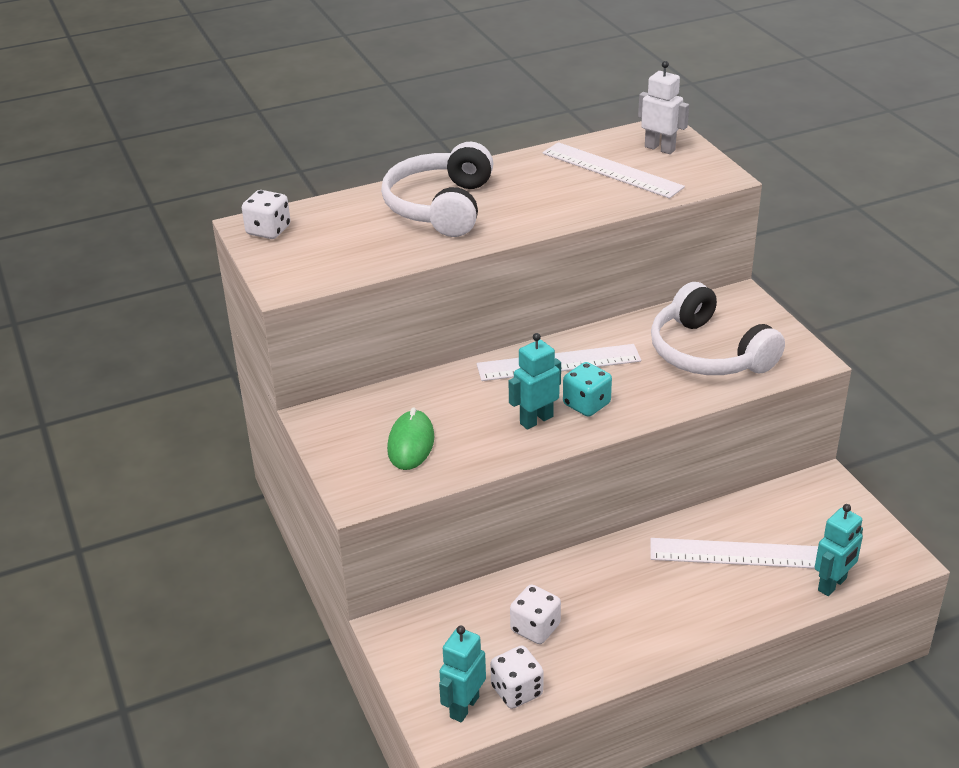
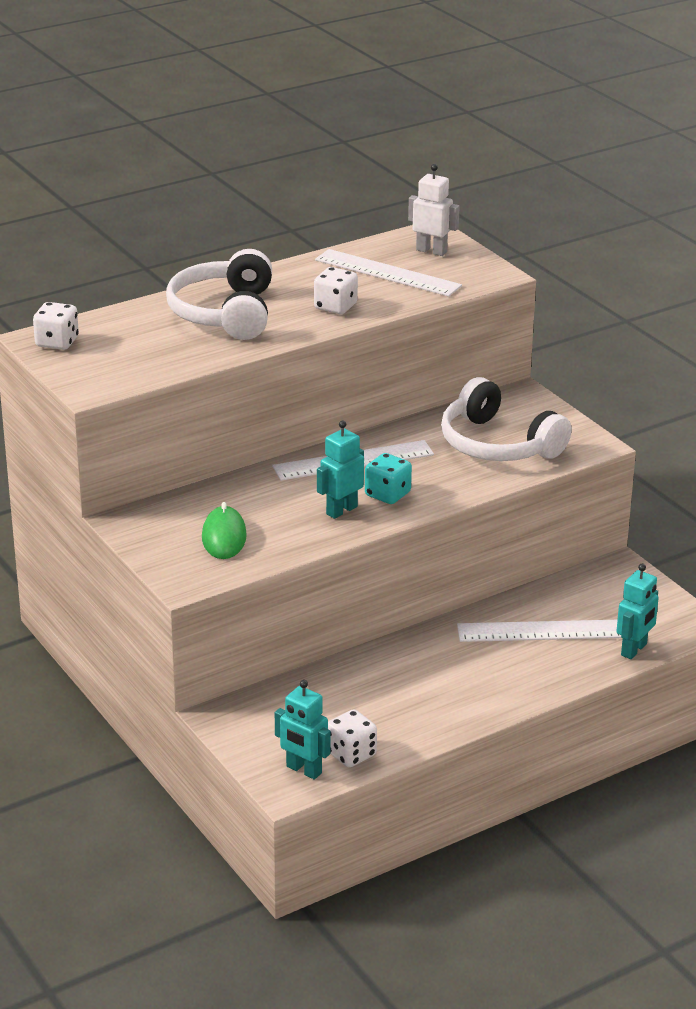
camera: 10 degrees left, 5 degrees down
turquoise robot [439,626,486,722] -> turquoise robot turned 75 degrees counterclockwise [275,680,331,780]
white dice [510,584,561,644] -> white dice moved to [314,267,358,314]

